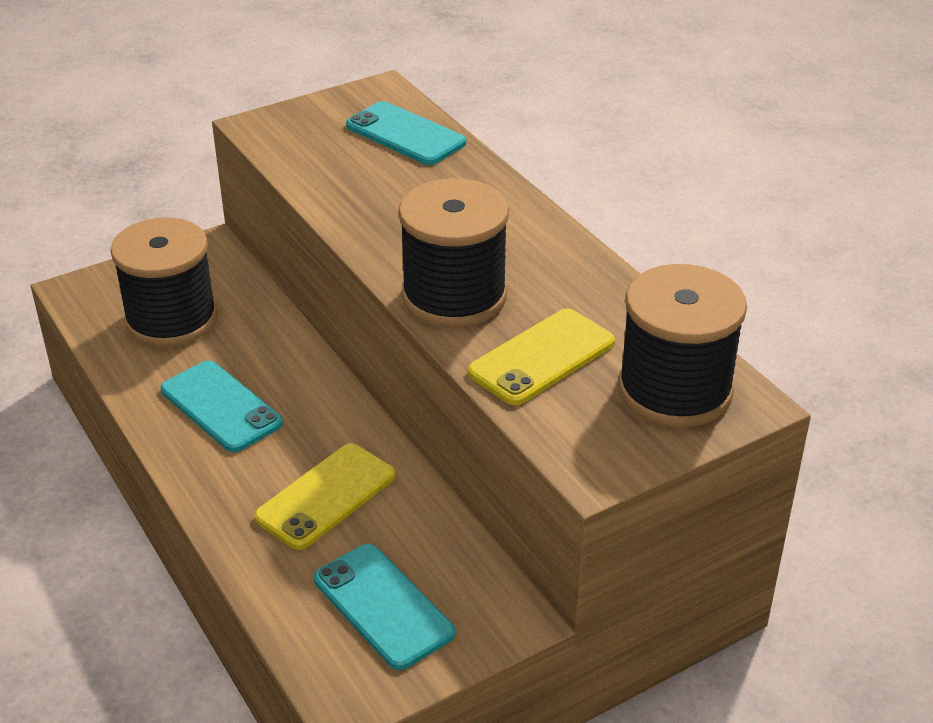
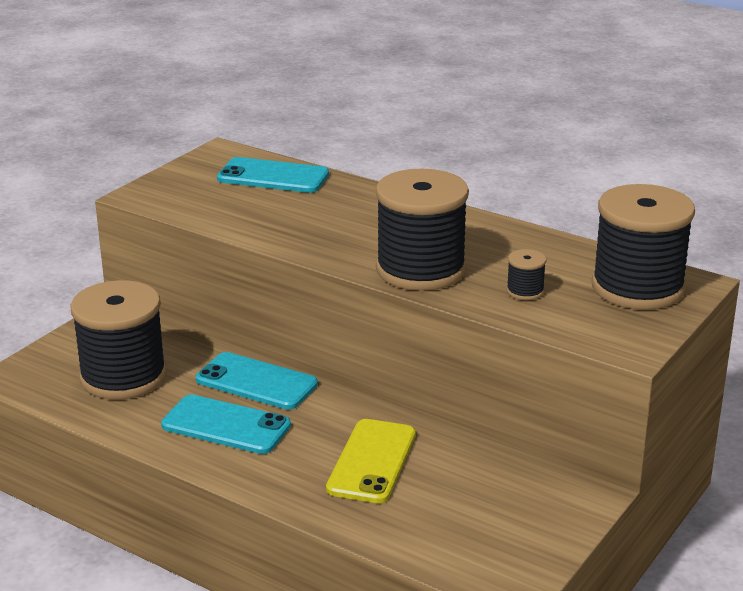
camera: 25 degrees left, 10 degrees down
turquoise phone [314,544,455,670] -> turquoise phone moved to [196,352,318,410]
yellow phone [468,308,615,405] -> black spool [506,249,546,300]

